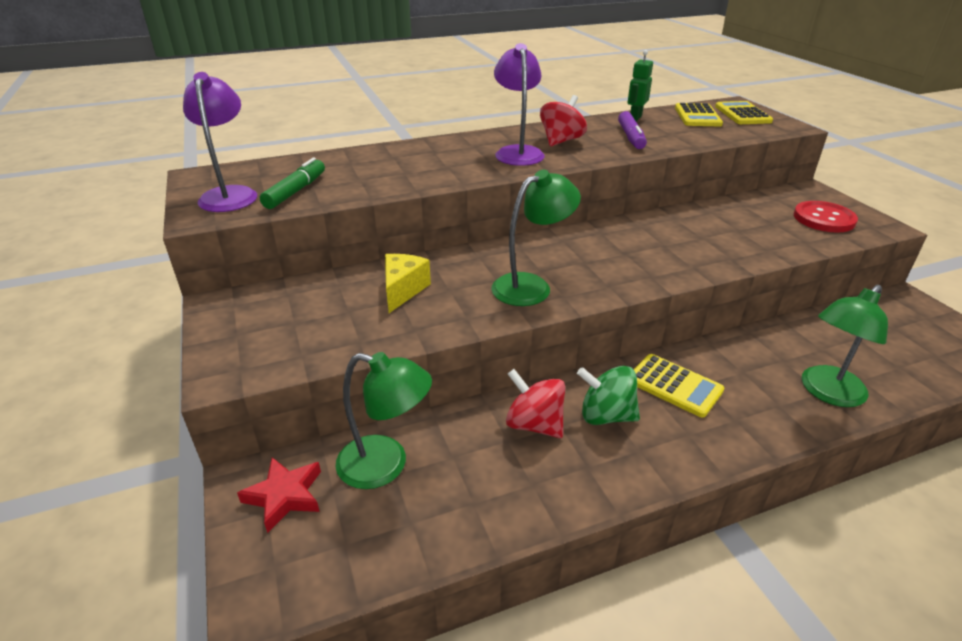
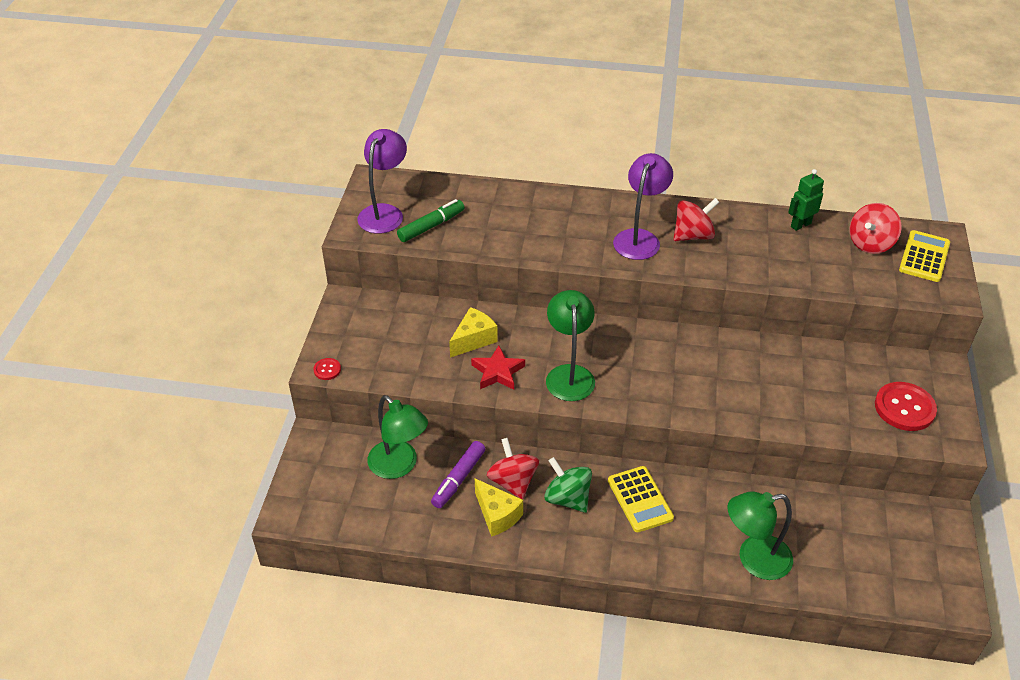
camera: 30 degrees right, 10 degrees up
red star [237,457,321,533] -> red star moved to [471,345,525,390]
green lamp [491,170,581,306] -> green lamp turned 90 degrees counterclockwise [546,290,595,401]
purple marker [618,111,647,149] -> purple marker moved to [431,441,485,508]
yellow calculator [675,103,723,126] -> red spinning top [850,203,902,254]
none -> red button [313,358,341,380]
none -> yellow cheese [475,478,523,537]

